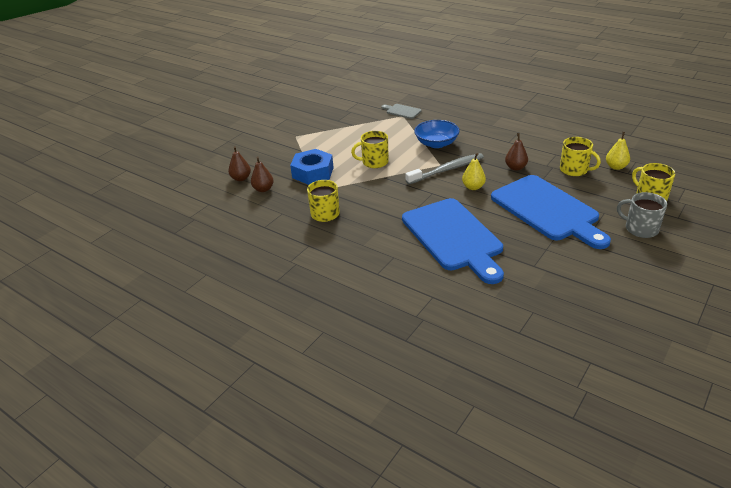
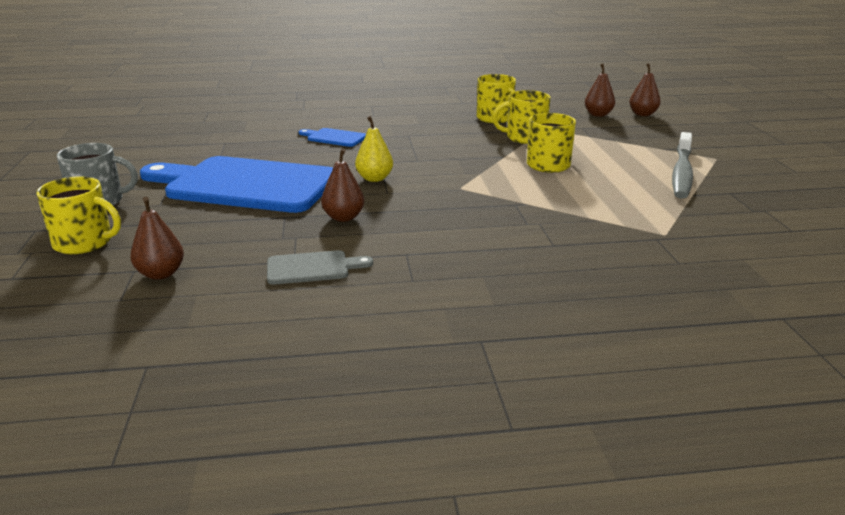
camera: 135 degrees right, 10 degrees down
blue nut [290,149,334,185] -> none
grey cutting board [381,104,421,119] -> grey cutting board moved to [267,250,373,285]
blue cutting board [402,198,504,284] -> blue cutting board [299,128,366,147], size x0.41
grey toothbrush [405,153,484,184] -> grey toothbrush moved to [672,132,693,199]
blue bowl [414,120,460,148] -> none
yellow mug [560,137,601,176] -> yellow mug moved to [492,90,551,144]
yellow pear [606,132,630,170] -> brown pear [130,197,184,280]

